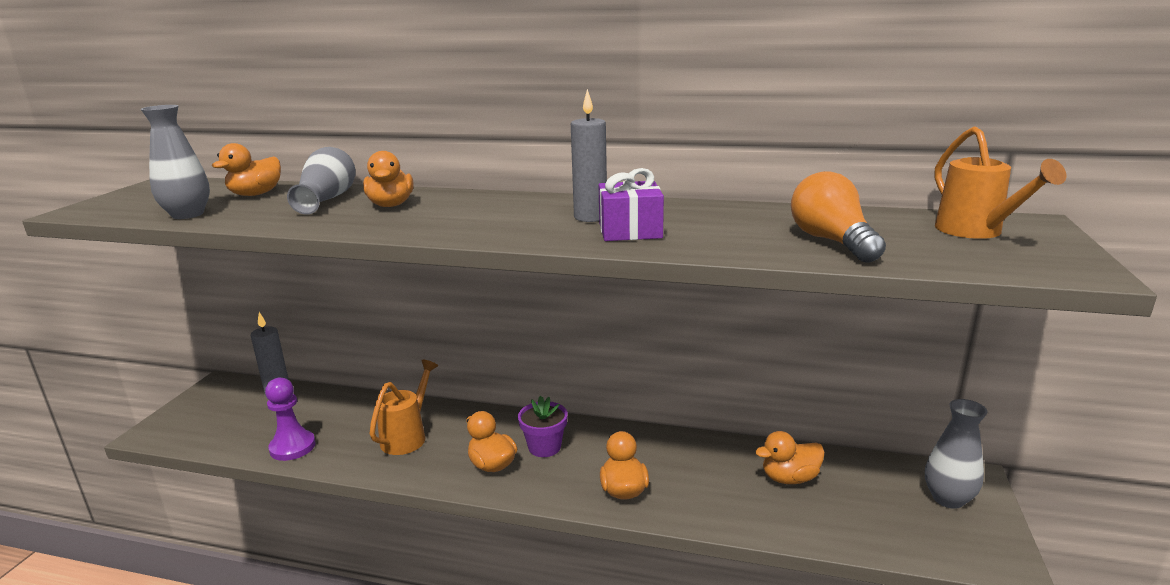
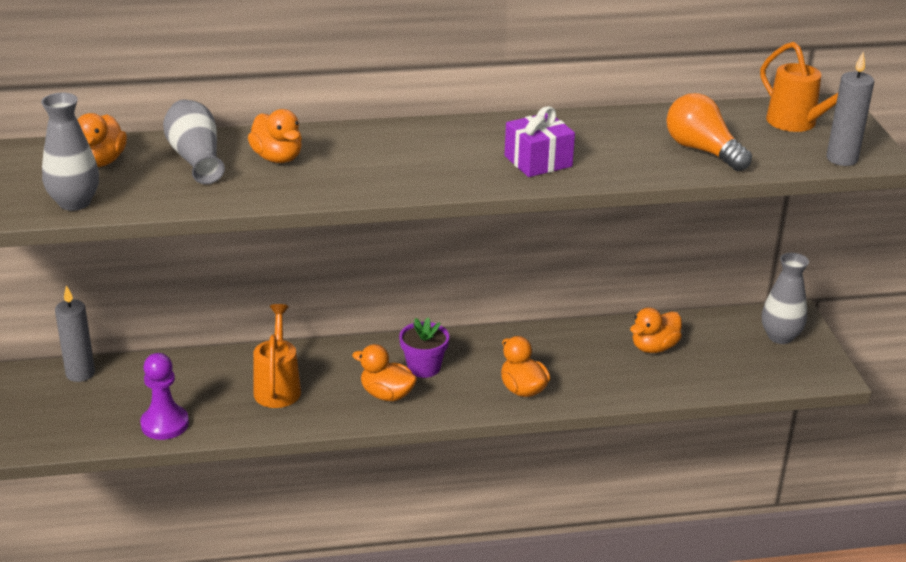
camera: 25 degrees left, 10 degrees up
grey candle [571,89,607,222] -> grey candle moved to [827,52,874,166]

